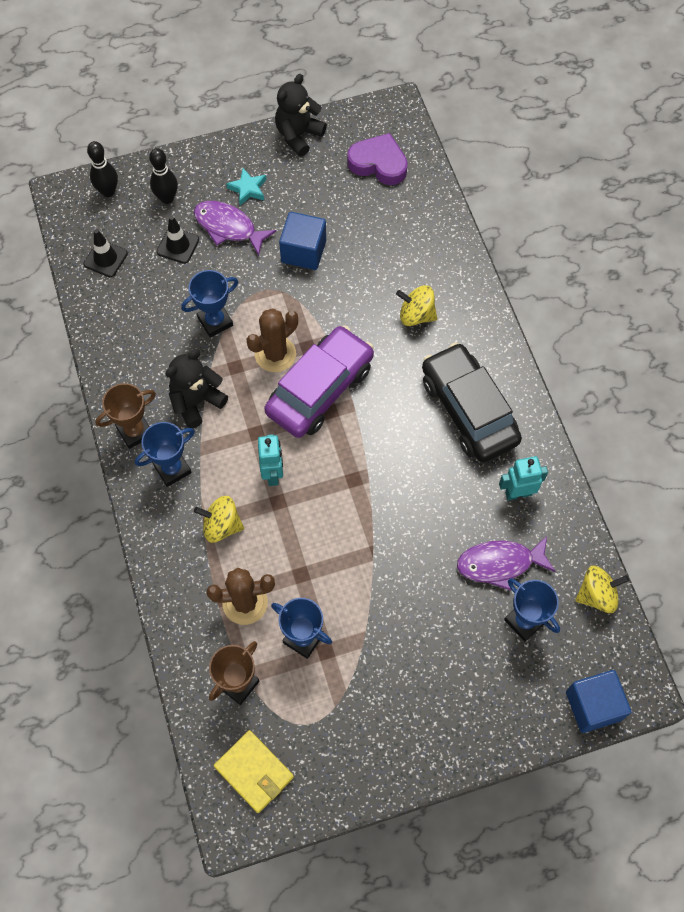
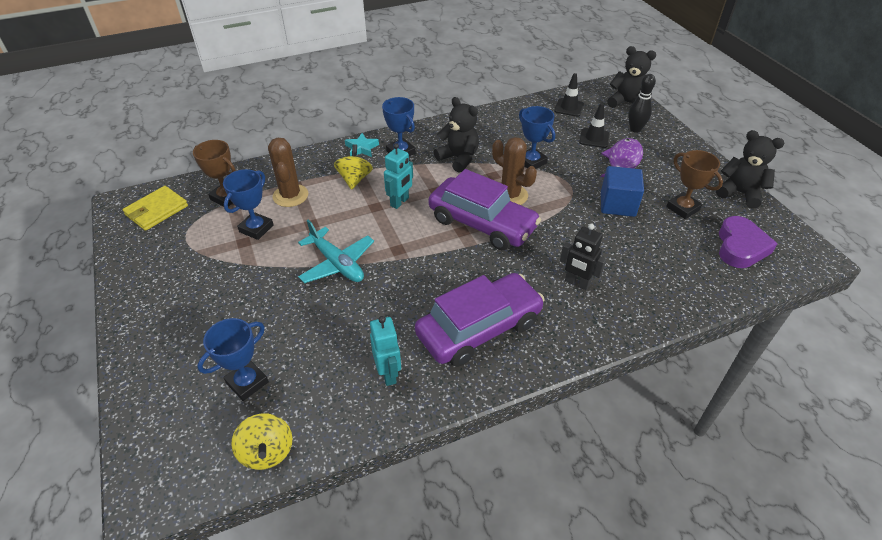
camera: 85 degrees right, 20 degrees down
black bowling pin [87,141,118,197] -> black teddy bear [607,46,656,108]
brown trophy [95,383,156,449] -> brown trophy moved to [666,150,723,219]
turquoise star [226,168,266,205] -> turquoise star moved to [345,133,379,157]
turquoise robot [258,434,283,486] -> turquoise robot turned 45 degrees counterclockwise [384,143,413,209]
yellow spinning top [396,286,437,326] -> black robot [560,223,606,290]
black car [422,342,522,462] -> purple car [415,273,545,367]
purple fish [457,536,556,590] -> none
blue cube [566,670,631,733] -> none
none -> turquoise plane [298,220,374,283]

